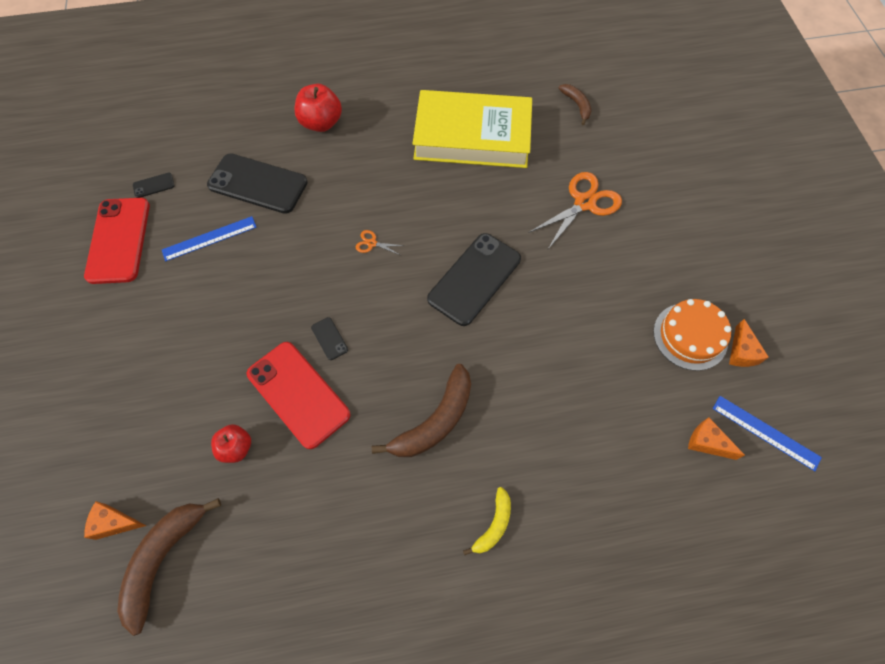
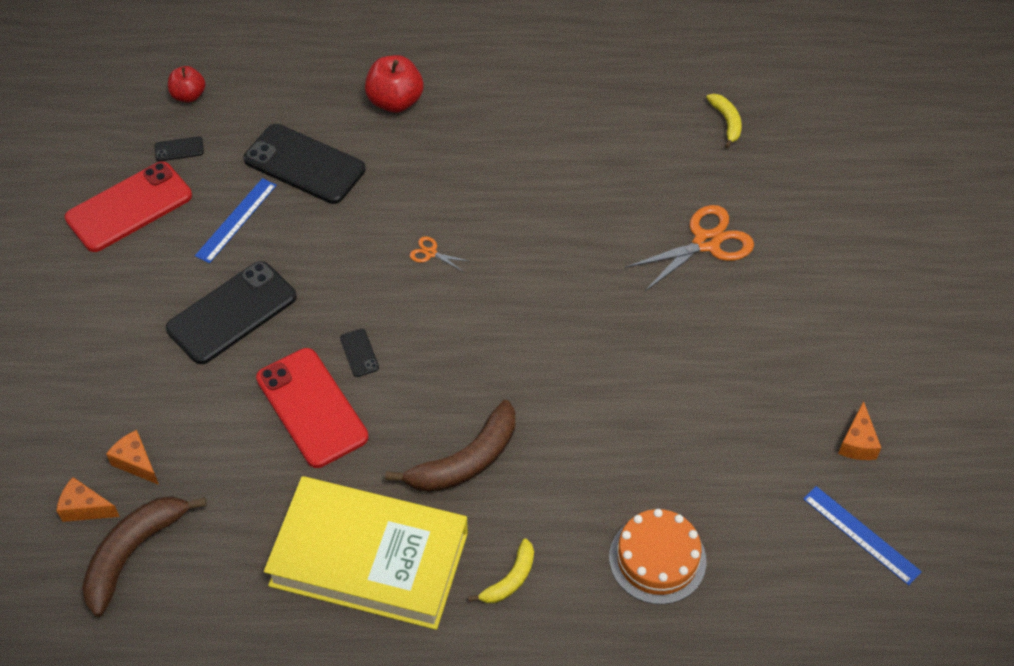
camera: 10 degrees right, 10 degrees down
red phone [84,198,150,284] -> red phone turned 45 degrees clockwise [65,161,192,252]
blue ruler [162,216,257,261] -> blue ruler turned 45 degrees counterclockwise [195,178,277,263]
red apple [211,424,251,463] -> red apple moved to [168,66,205,102]
yellow book [412,90,532,168] -> yellow book moved to [264,476,468,630]
black phone [427,233,521,326] -> black phone moved to [166,261,297,364]
brown banana [558,84,591,125] -> yellow banana [706,94,742,148]
orange cake [653,299,731,371] -> orange cake moved to [609,509,706,605]
orange cheese [688,417,745,460] -> orange cheese moved to [106,430,159,485]

